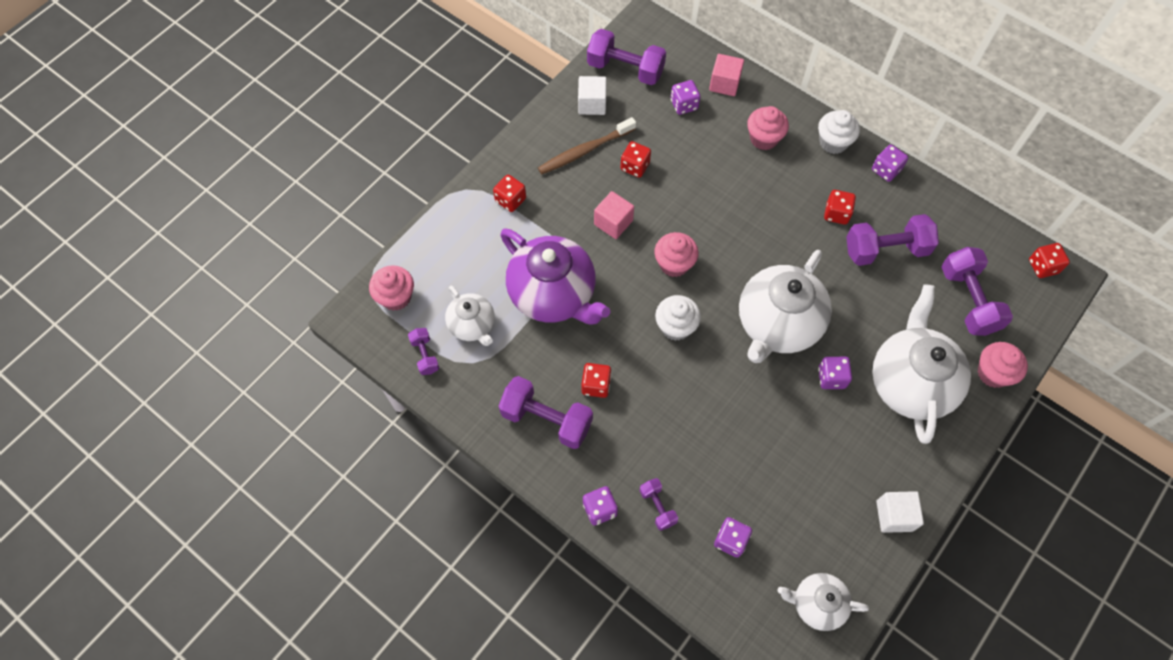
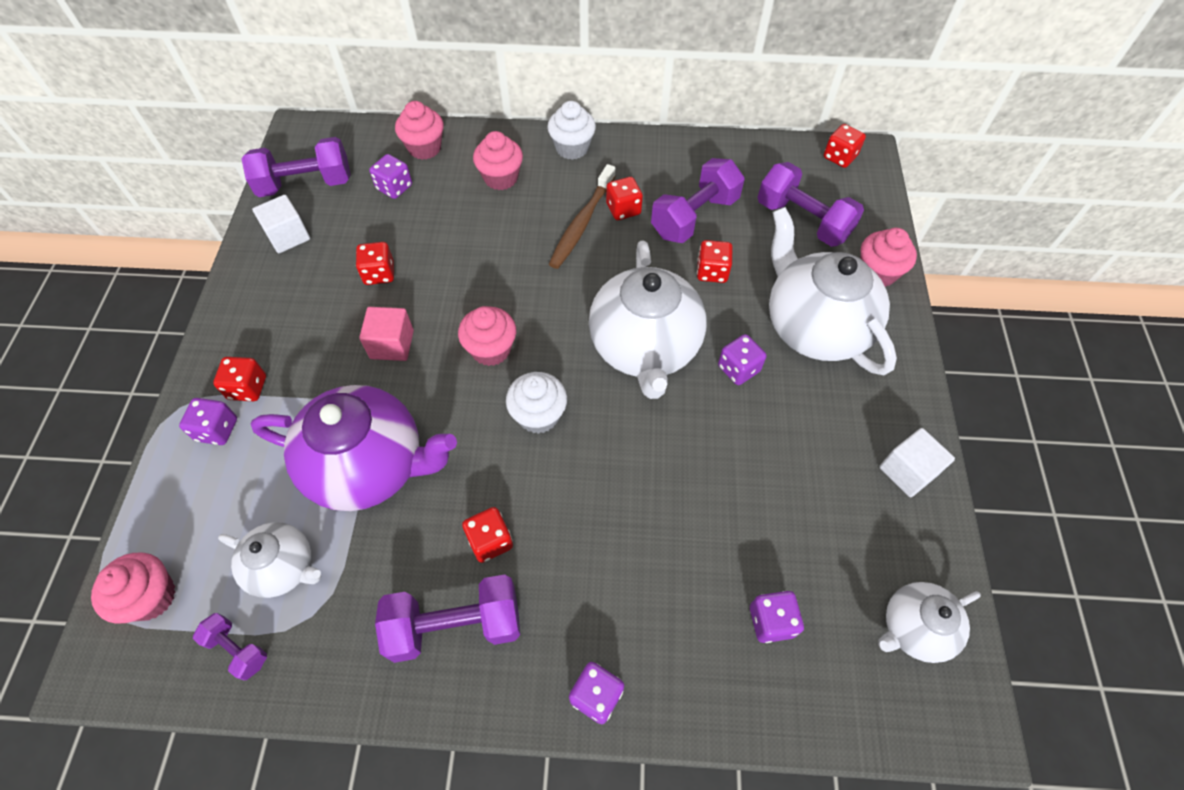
camera: 35 degrees left, 5 degrees down
brown toothbrush [538,117,636,174] -> brown toothbrush moved to [549,164,616,269]
purple dumbbell [639,478,678,531] -> none
pink cube [709,54,744,96] -> pink cupcake [395,101,444,160]
purple dice [872,144,908,182] -> purple dice moved to [179,398,237,445]
none -> red dice [697,240,733,283]

